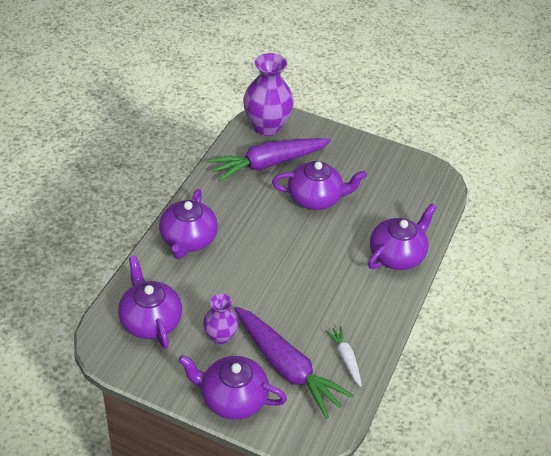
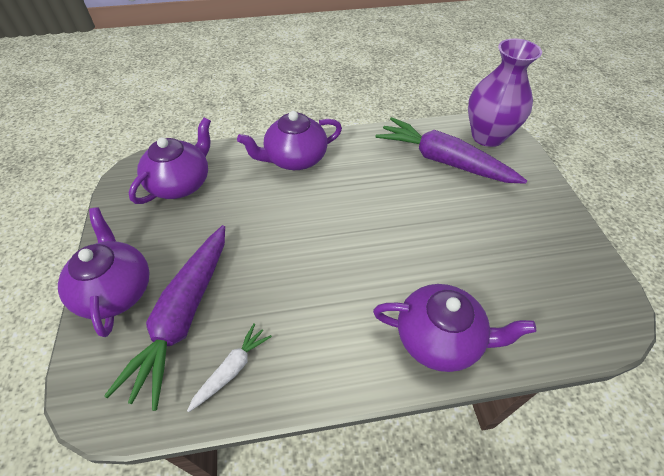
camera: 60 degrees right, 5 degrees up
purple vase [203,294,238,345] -> none
purple teapot [272,161,367,210] -> none

